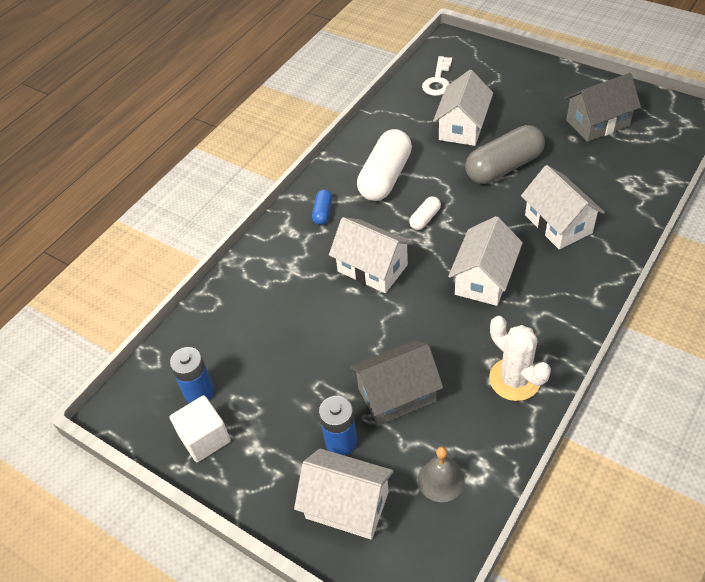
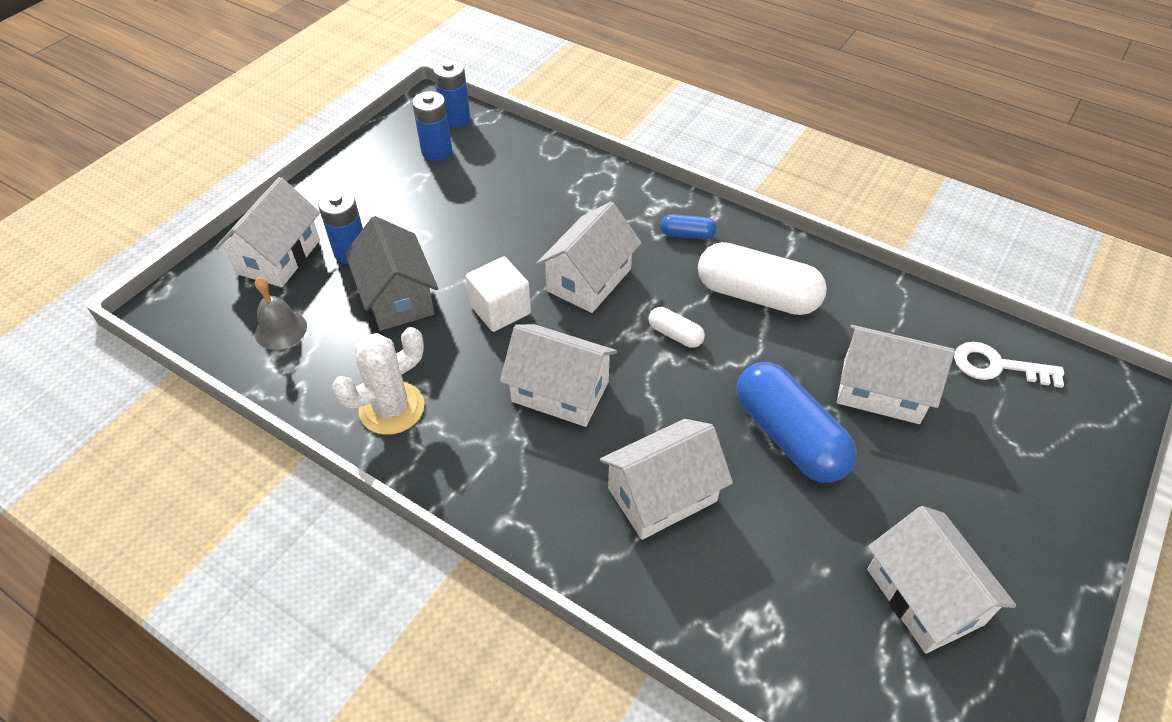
camera: 85 degrees right, 0 degrees up
white cube [170,395,231,462] -> white cube moved to [466,256,531,332]
grey capsule [465,125,545,184] -> blue capsule [736,362,857,483]
grey house [564,73,641,142] -> white house [867,506,1016,654]
none -> blue battery [433,60,470,128]

